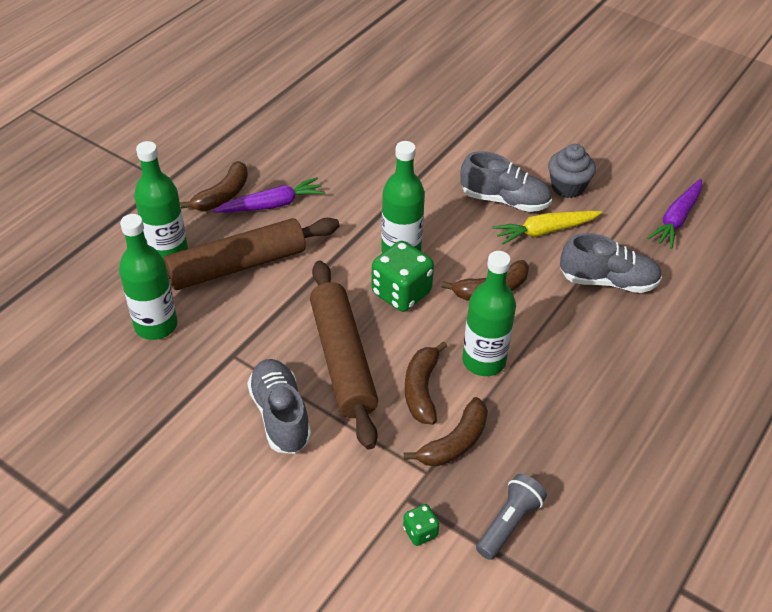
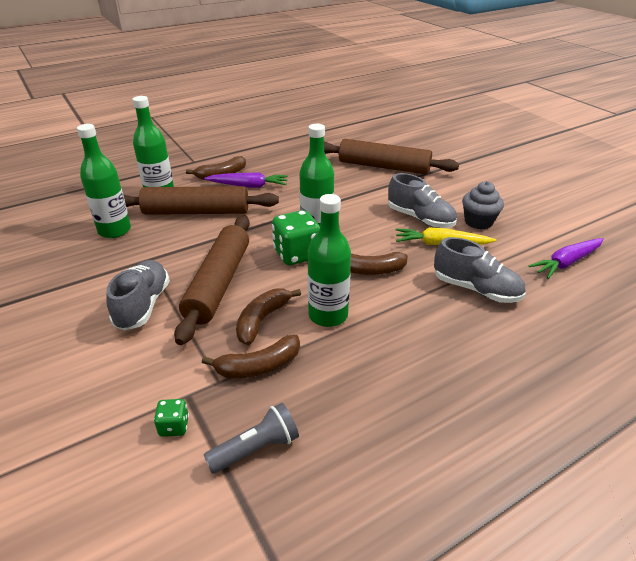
camera: 25 degrees right, 10 degrees down
none -> brown rolling pin [324,139,459,174]

